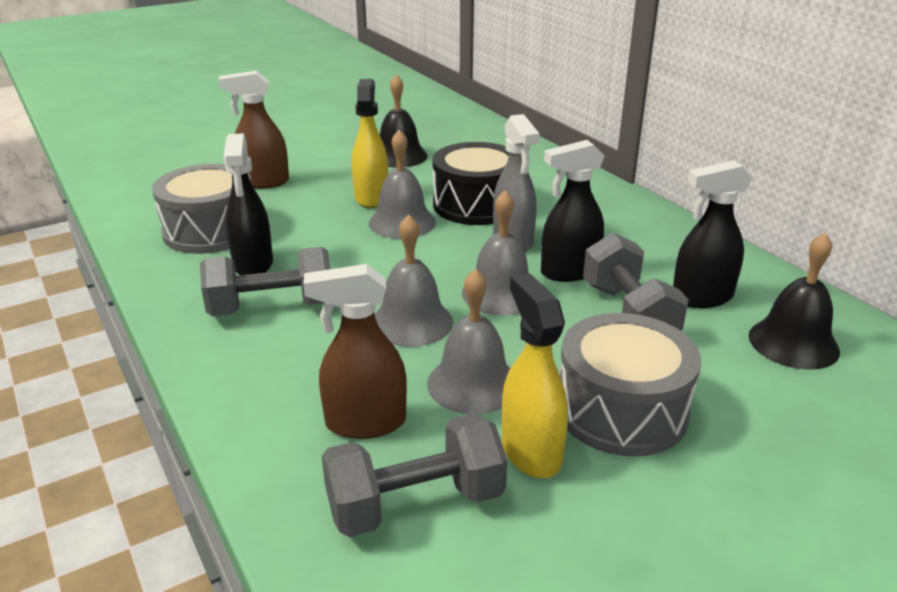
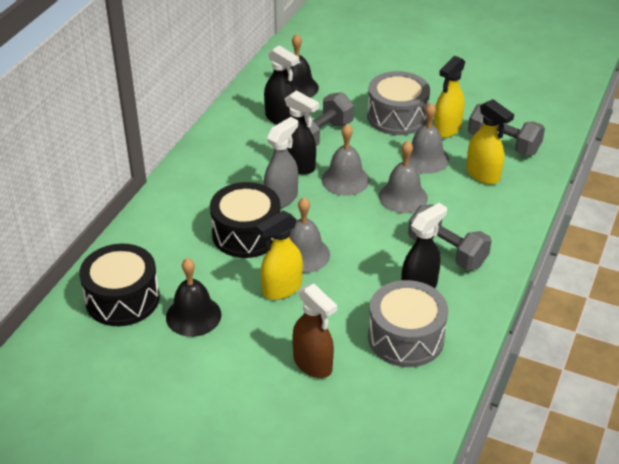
camera: 125 degrees left, 10 degrees up
brown spray bottle [303,264,407,439] -> yellow spray bottle [466,99,514,184]
none -> black drum [79,243,160,326]

